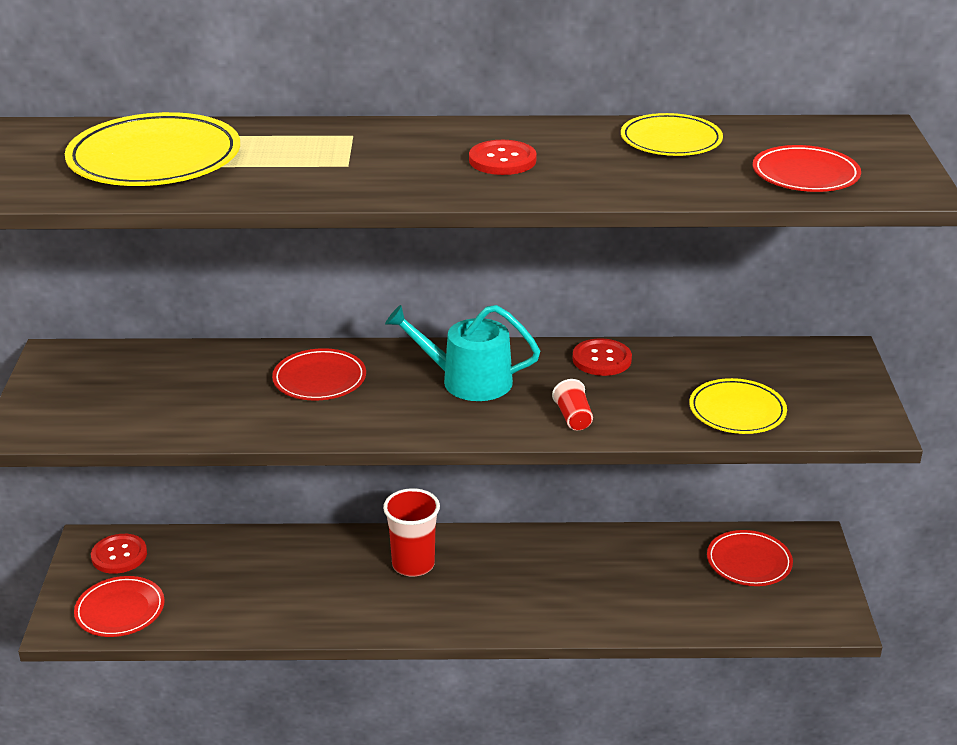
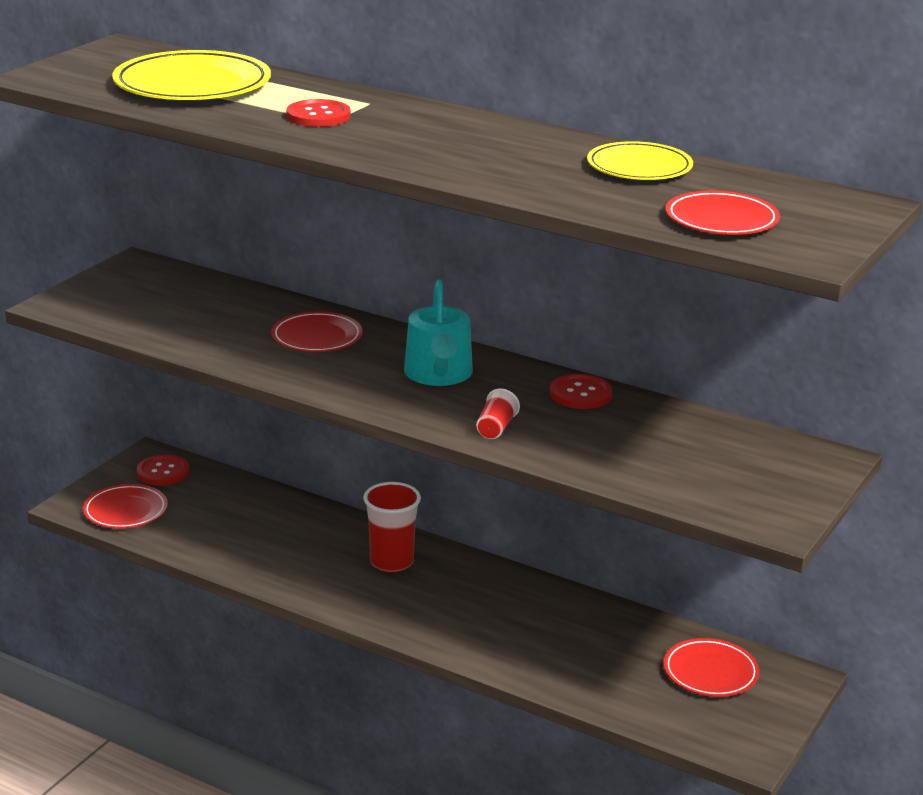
camera: 30 degrees right, 5 degrees down
turquoise watering can [385,305,540,401] -> turquoise watering can turned 135 degrees counterclockwise [404,279,473,386]
red button [469,140,537,175] -> red button moved to [286,99,351,127]
yellow plate [689,378,787,434] -> none

